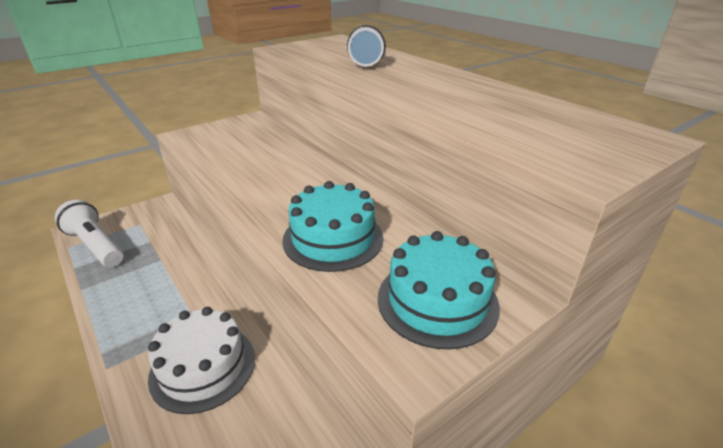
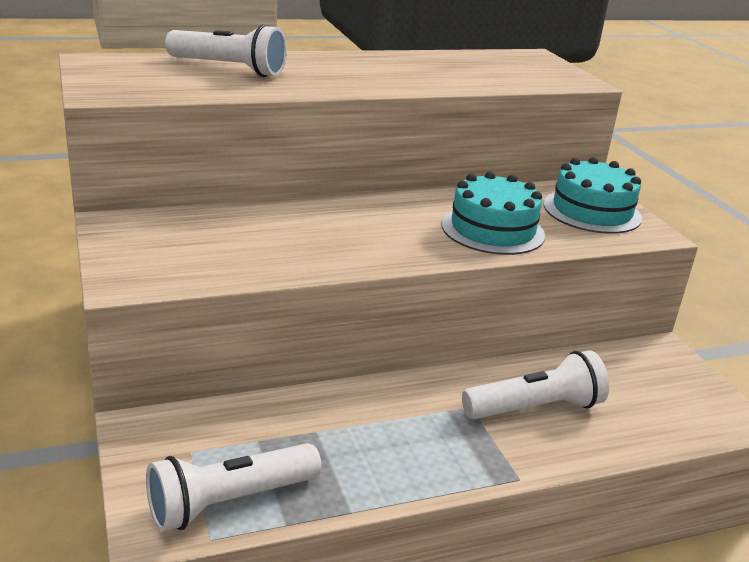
camera: 75 degrees left, 5 degrees down
white cake [148,307,255,414] -> white flashlight [462,350,609,420]

